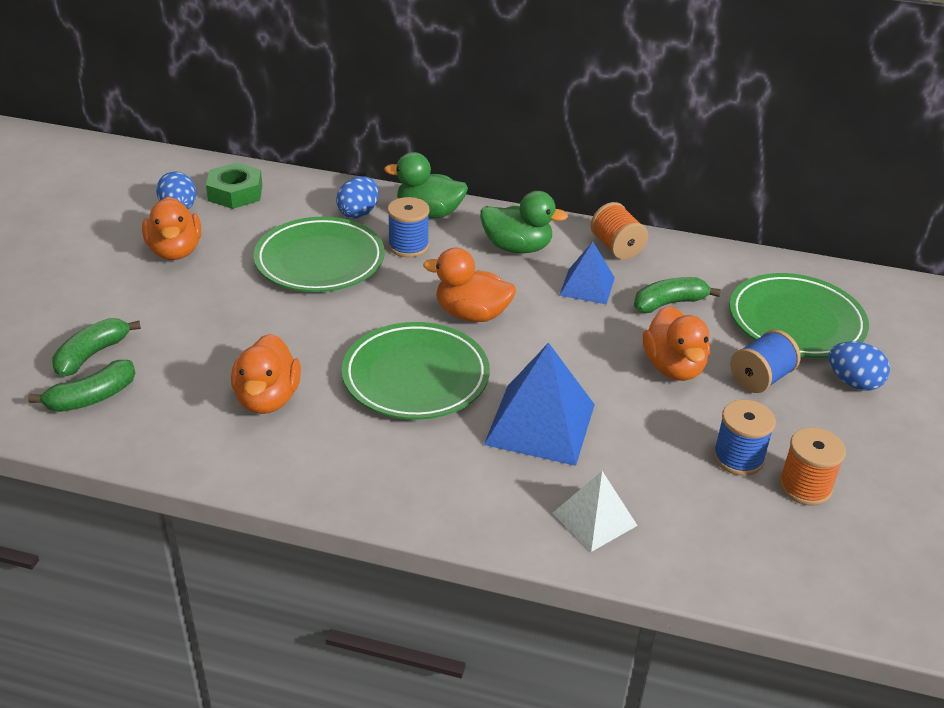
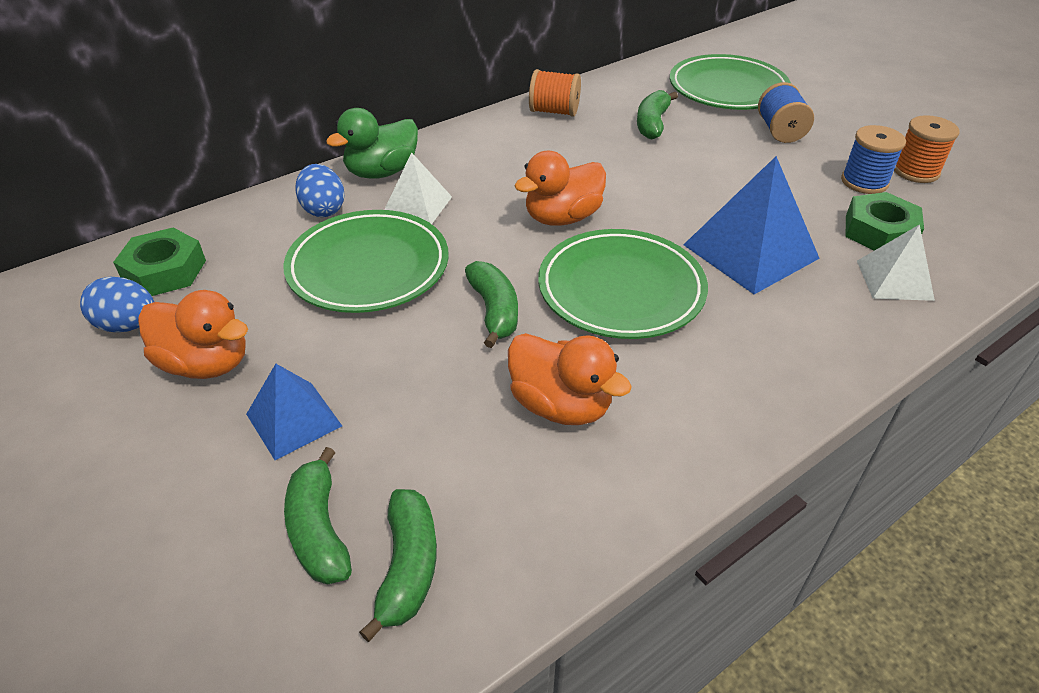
camera: 50 degrees left, 5 degrees up
blue spool [388,197,430,258] -> white pyramid [384,152,452,224]
green duck [480,191,568,253] -> none
blue pyramid [559,242,615,304] -> blue pyramid moved to [246,364,342,460]
orange duck [643,306,710,381] -> none
blue egg [829,341,890,390] -> none
none -> green banana [465,261,518,348]
none -> green nut [846,192,924,251]

